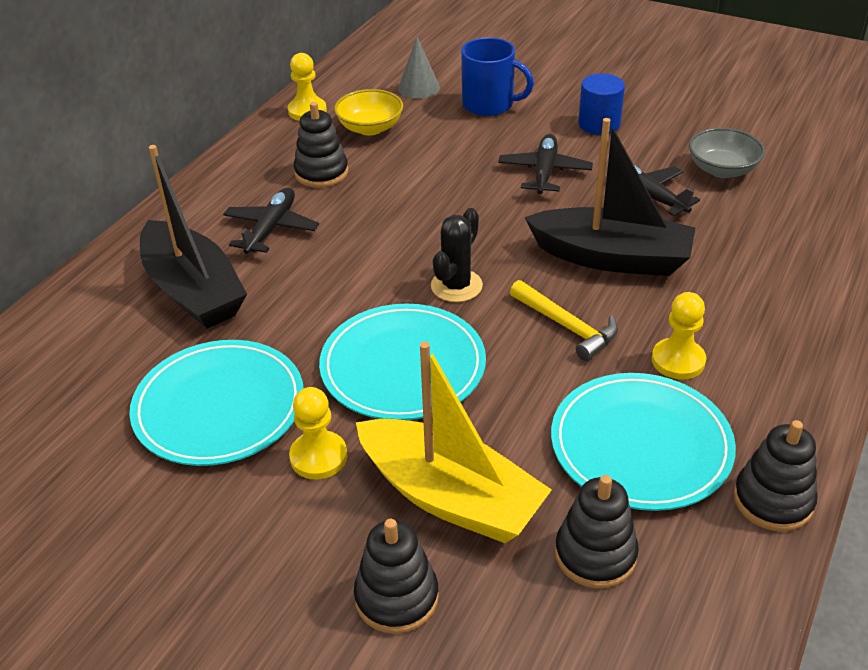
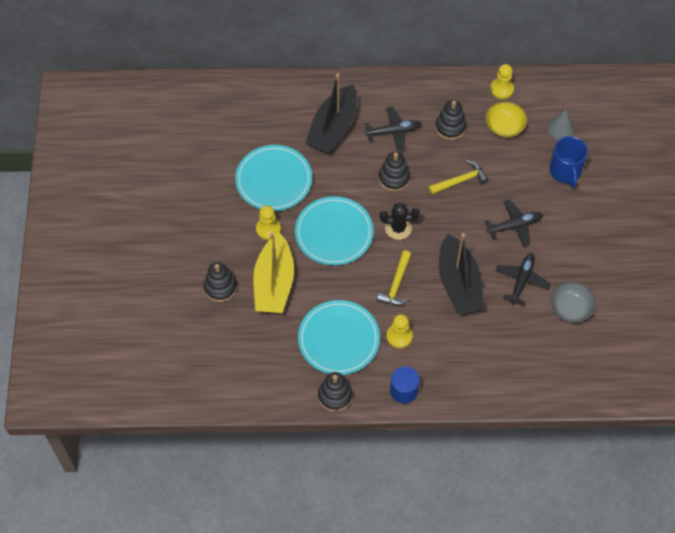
camera: 60 degrees right, 20 degrees up
black stacking toy [555,475,639,588] -> black stacking toy moved to [379,152,410,191]
blue cylinder [578,74,625,135] -> blue cylinder moved to [390,366,420,404]
none -> yellow hammer [428,160,488,194]

